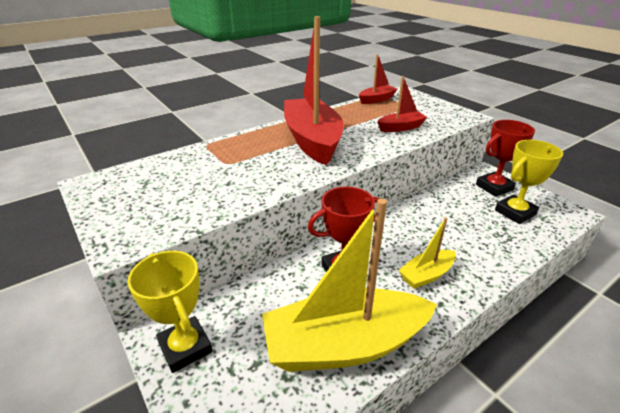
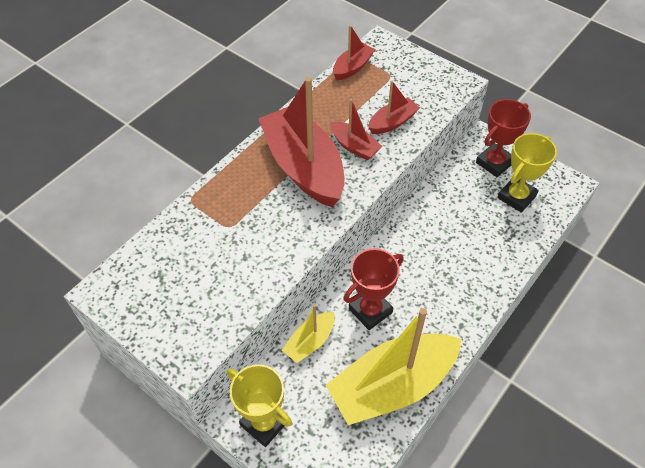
camera: 15 degrees left, 20 degrees up
yellow boat [398,217,456,289] -> yellow boat moved to [282,304,334,363]
none -> red boat [330,99,382,161]

